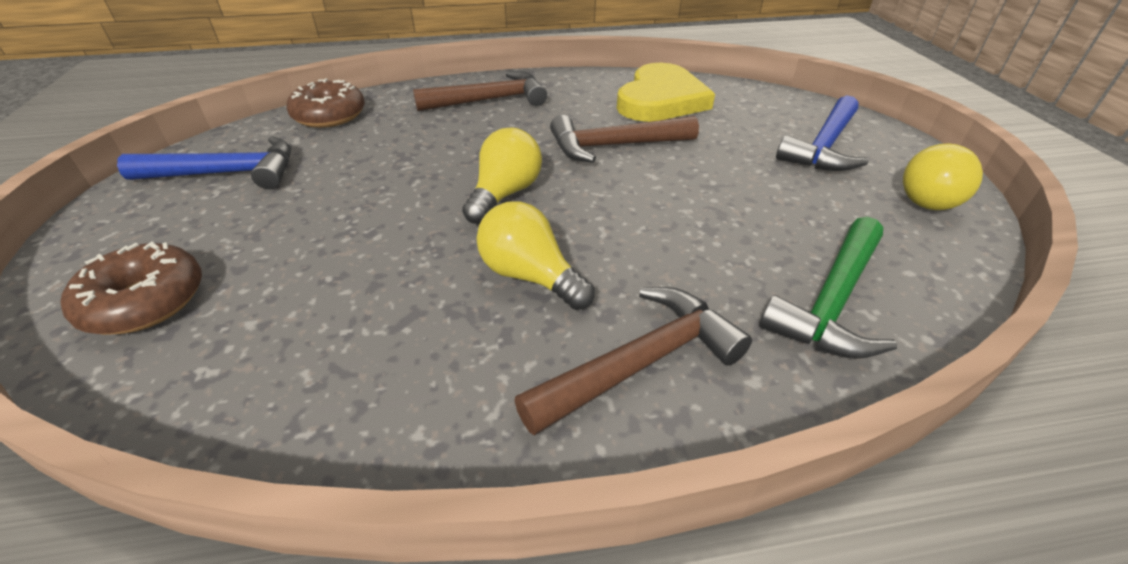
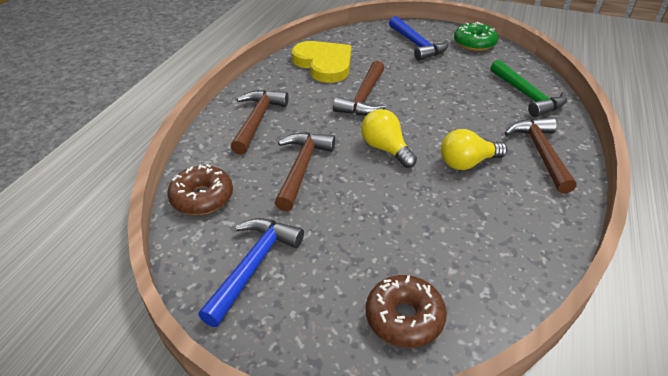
camera: 60 degrees left, 0 degrees up
yellow light bulb [903,143,983,210] -> green donut [454,22,498,51]
none -> brown hammer [275,132,335,211]

